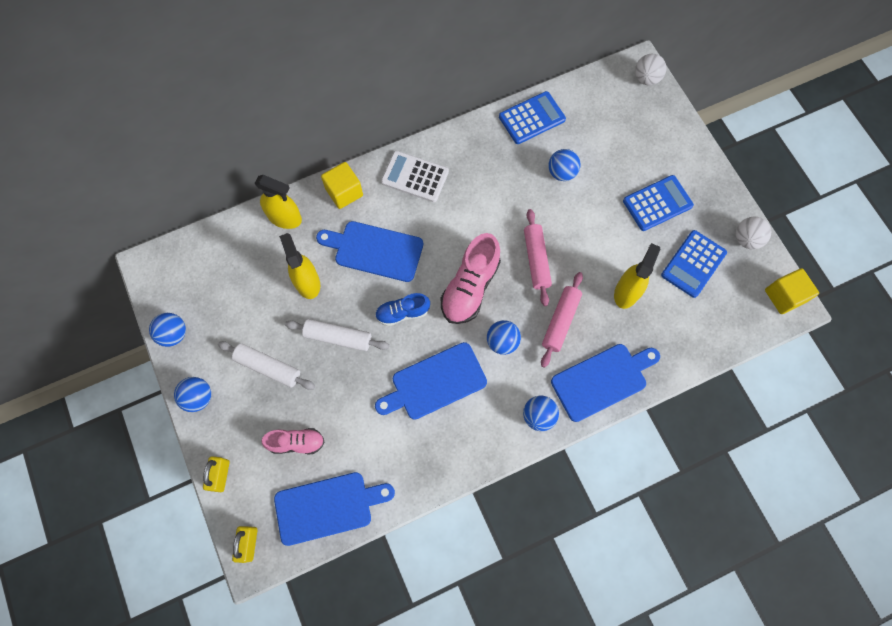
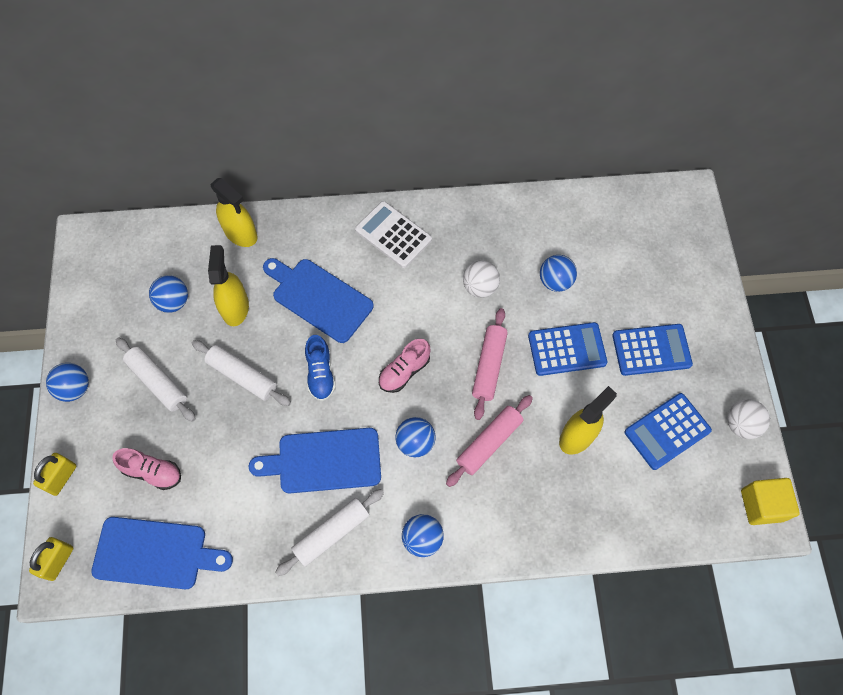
camera: 20 degrees right, 5 degrees down
blue ball [149,313,186,347] -> blue ball moved to [149,275,188,313]
yellow cube [321,162,363,209] -> none
blue shoe [375,293,430,326] -> blue shoe turned 105 degrees counterclockwise [305,335,336,401]
pink shoe [441,233,501,324] -> pink shoe [379,339,431,393], size x0.60
blue calculator [499,91,566,144] -> blue calculator moved to [528,322,608,376]
blue cutting board [551,344,660,422] -> none
white ball [635,54,666,85] -> white ball moved to [463,261,500,298]
none -> white rolling pin [275,489,384,576]

